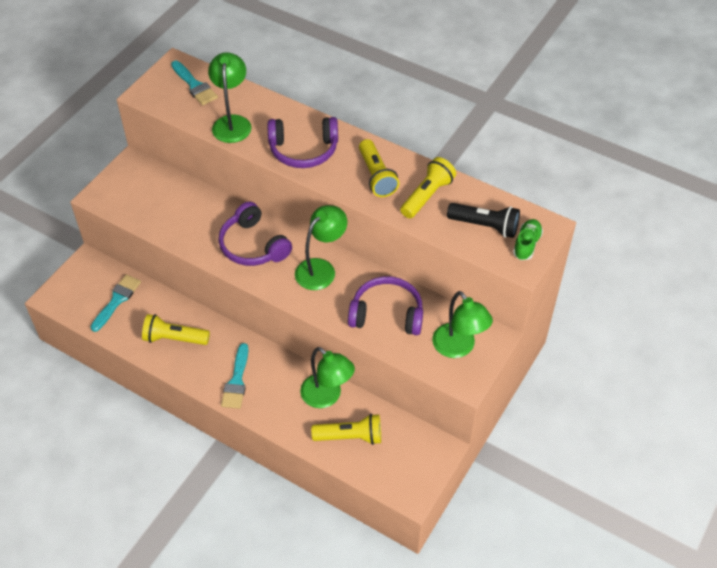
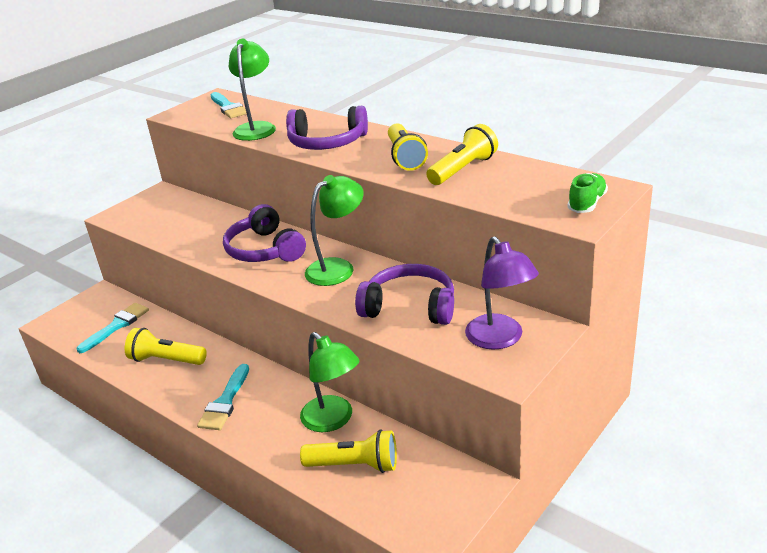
camera: 10 degrees right, 20 degrees down
green lamp [432,291,493,358] -> purple lamp [465,236,539,350]
black flashlight [447,203,520,238] -> none

